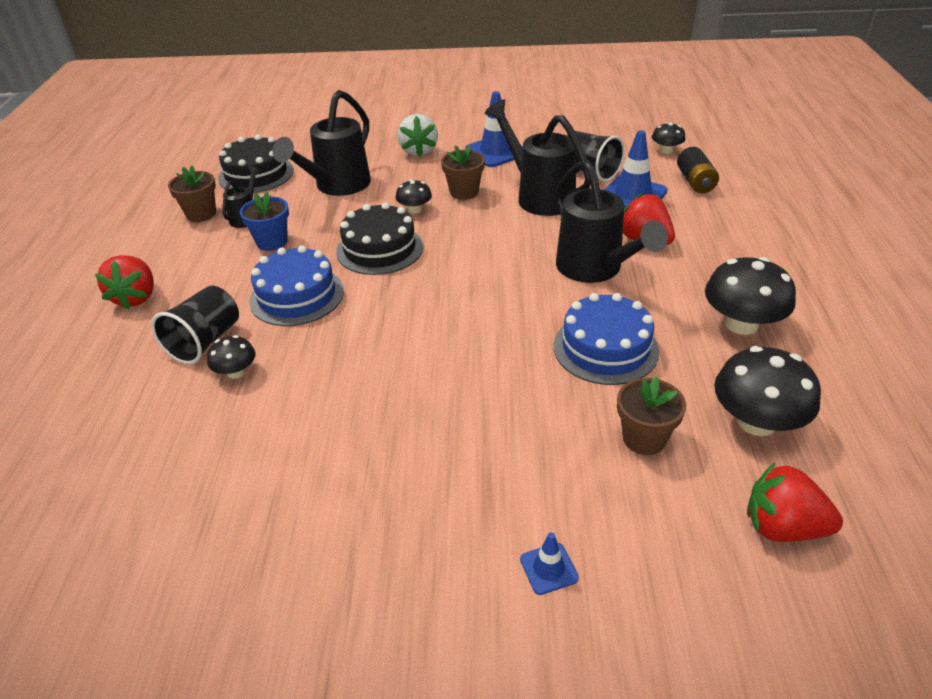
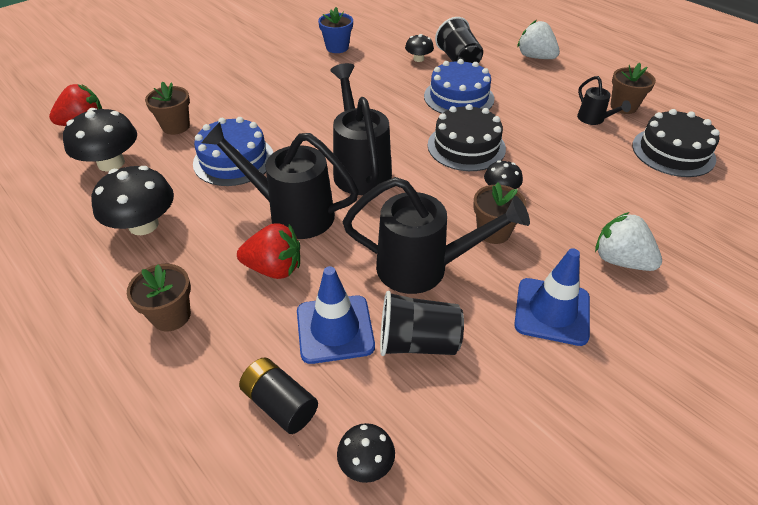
camera: 135 degrees right, 5 degrees up
red strawberry [95,255,154,309] -> white strawberry [517,20,560,59]
blue flower pot [240,191,289,251] -> blue flower pot moved to [318,7,353,53]
black watering can [272,90,371,196] -> black watering can moved to [330,63,392,195]
blue traffic cone [520,532,579,595] -> none
none -> brown flower pot [127,264,191,331]

